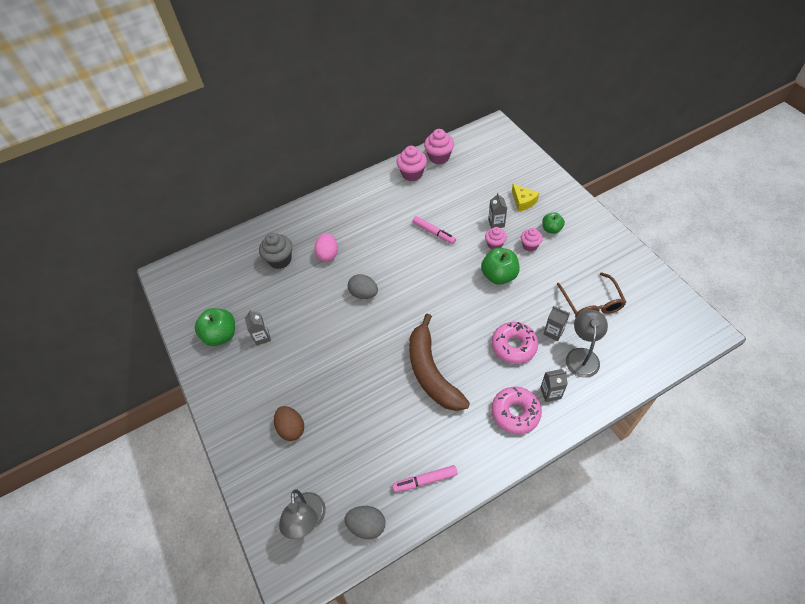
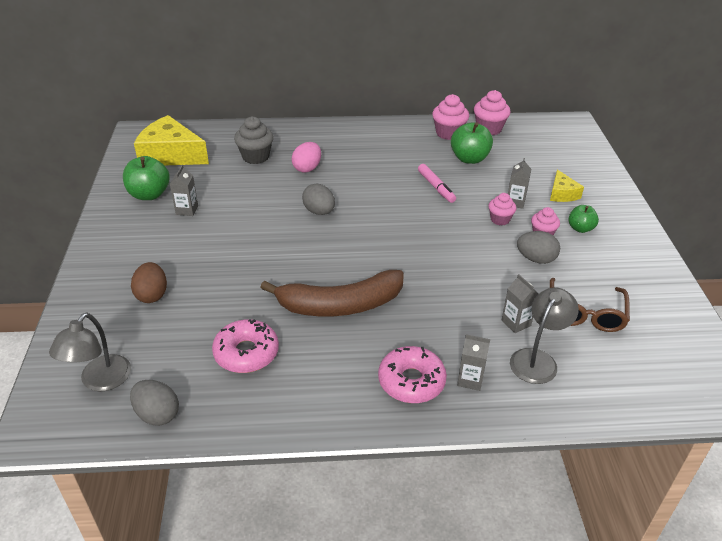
camera: 20 degrees right, 15 degrees down
pink marker [392,465,457,492] -> none
brown banana [409,314,470,411] -> brown banana turned 105 degrees counterclockwise [260,270,404,316]
green apple [481,248,520,285] -> green apple moved to [451,122,493,164]
pink donut [491,322,538,364] -> pink donut moved to [212,319,279,373]
none -> yellow cheese [134,115,209,166]
none -> grey egg [517,231,560,264]

